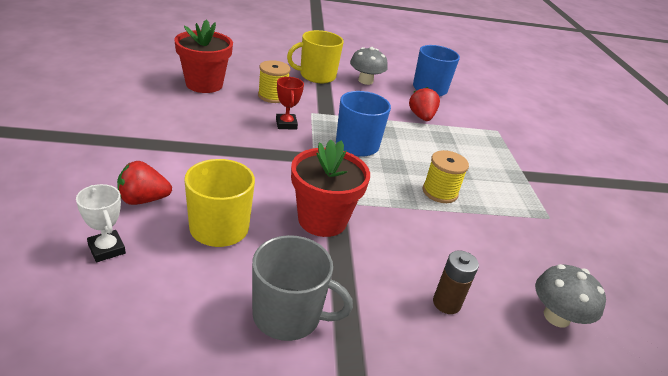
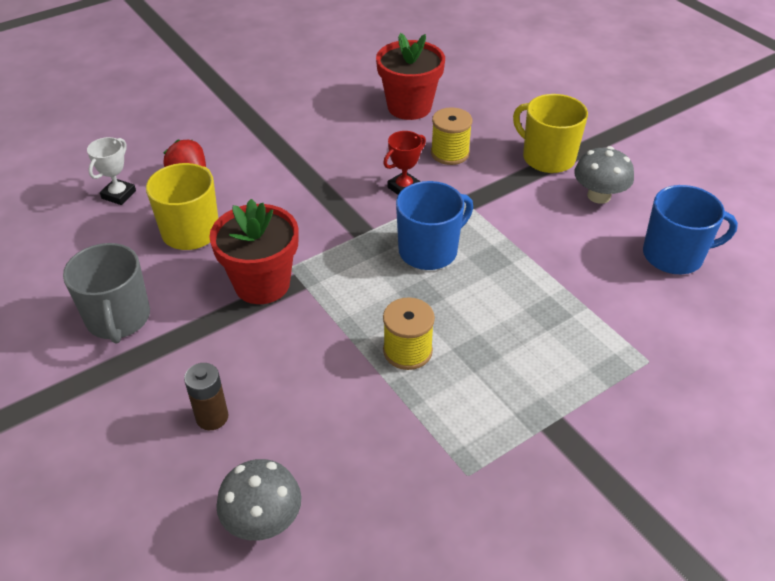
camera: 65 degrees right, 10 degrees up
red strawberry [409,87,440,121] -> none

